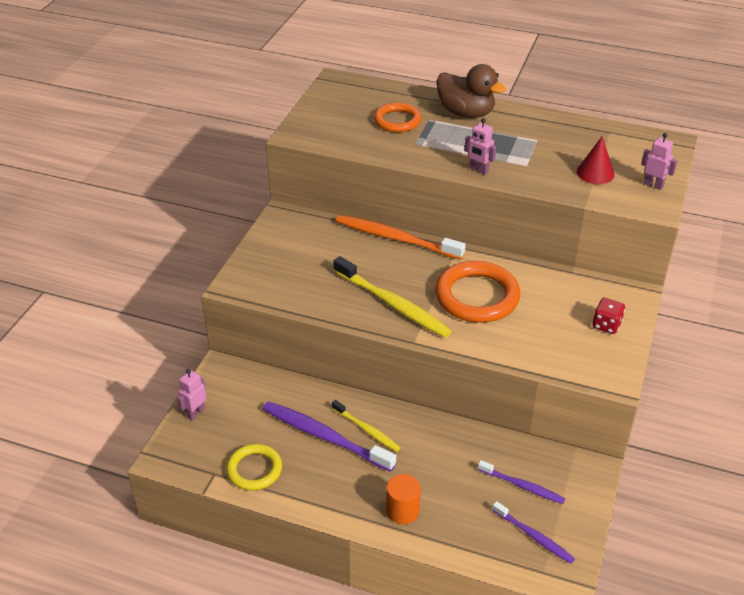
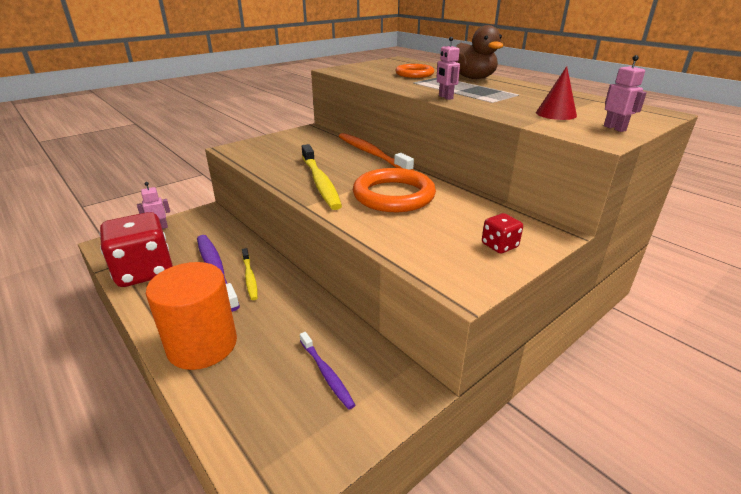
camera: 30 degrees right, 10 degrees down
yellow ring [226,444,282,491] -> red dice [99,212,173,287]
orange cylinder [386,474,421,524] -> orange cylinder [146,262,237,370], size x1.93
purple toothbrush [492,501,575,564] -> none

